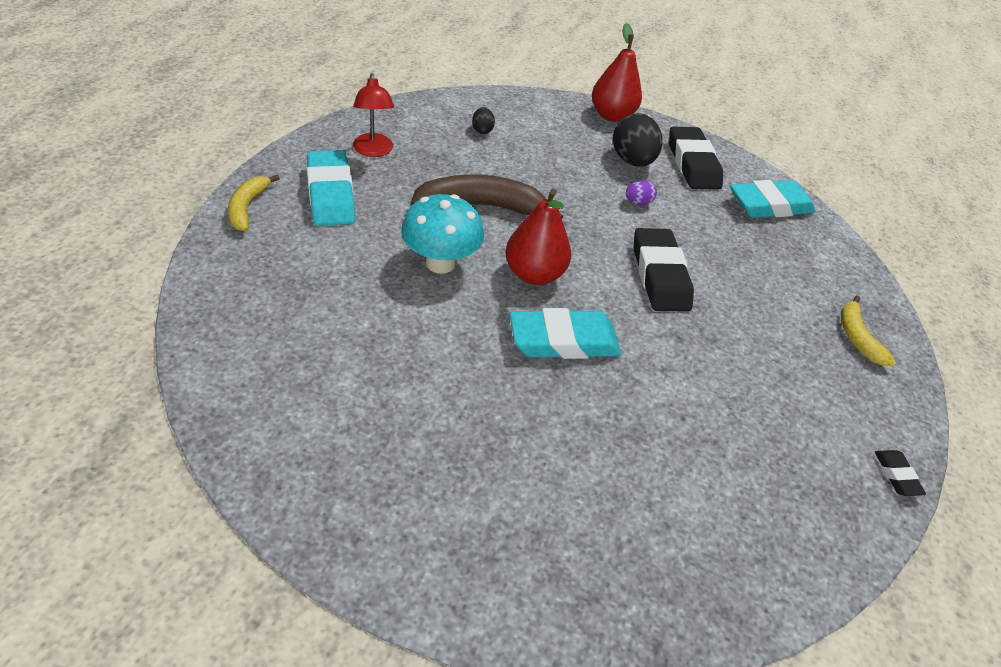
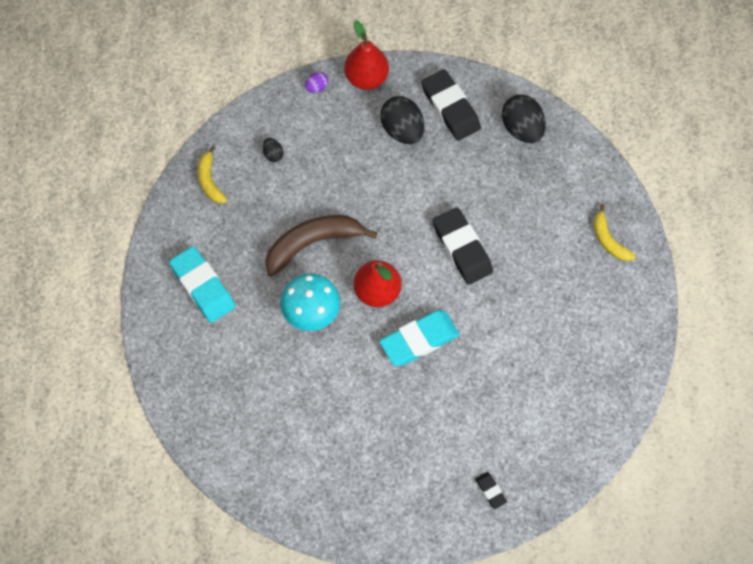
camera: 15 degrees left, 20 degrees up
yellow banana [228,174,280,231] -> yellow banana moved to [198,146,227,204]
red lamp [353,73,394,157] -> none
purple egg [626,180,657,205] -> purple egg moved to [305,72,328,93]
turquoise eraser [730,180,815,218] -> black egg [502,95,546,143]
black eraser [875,450,926,496] -> black eraser moved to [475,472,507,509]

